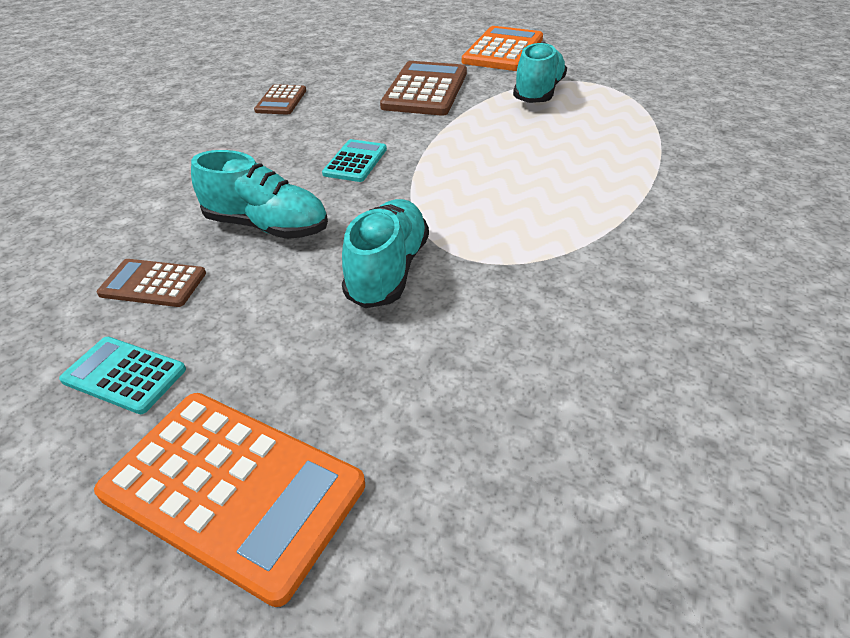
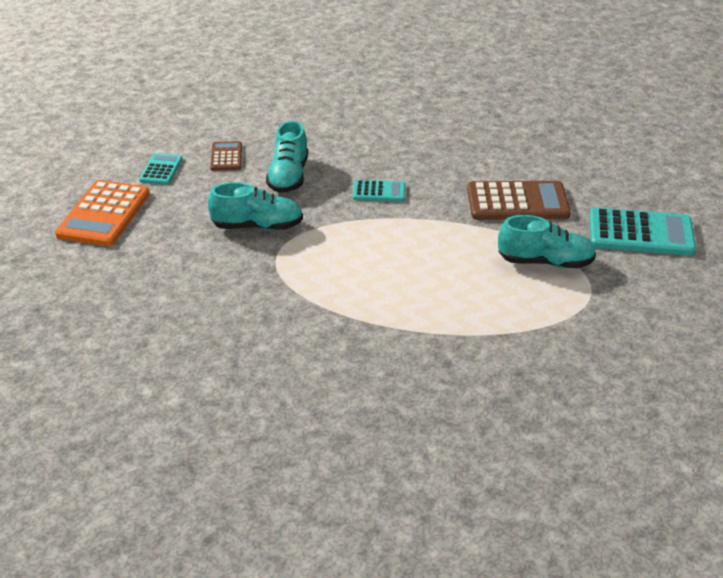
camera: 75 degrees right, 5 degrees down
brown calculator [254,84,306,115] -> none
orange calculator [462,26,543,71] -> turquoise calculator [590,207,696,256]

